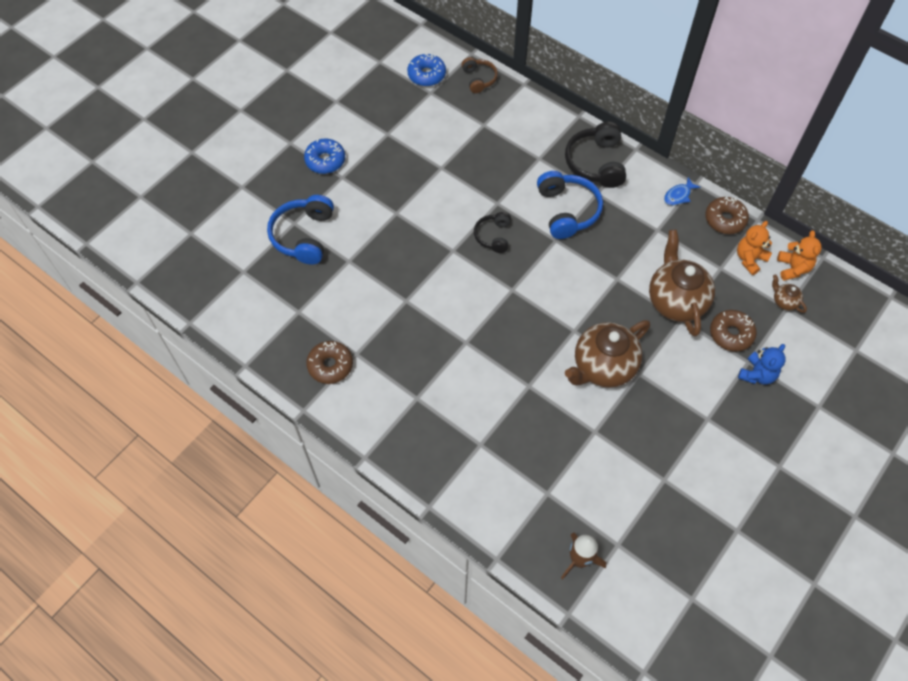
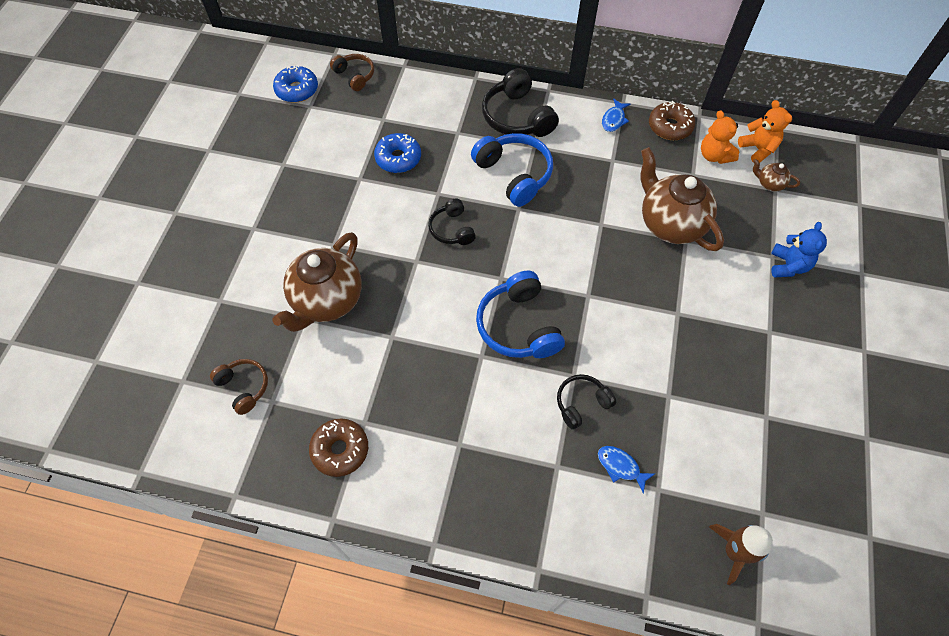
camera: 25 degrees left, 0 degrees up
blue headphones [267,195,334,265] -> blue headphones moved to [476,271,565,358]
blue donut [304,138,345,174] -> blue donut moved to [374,133,421,173]
brown teapot [565,320,650,388] -> brown teapot moved to [272,232,362,332]
brown donut [710,310,757,352] -> none
orange teddy bear [737,221,772,275] -> orange teddy bear turned 45 degrees counterclockwise [701,110,739,164]
none -> brown headphones [210,359,268,415]
none -> black headphones [557,374,616,430]
none -> blue fish [598,446,655,494]

